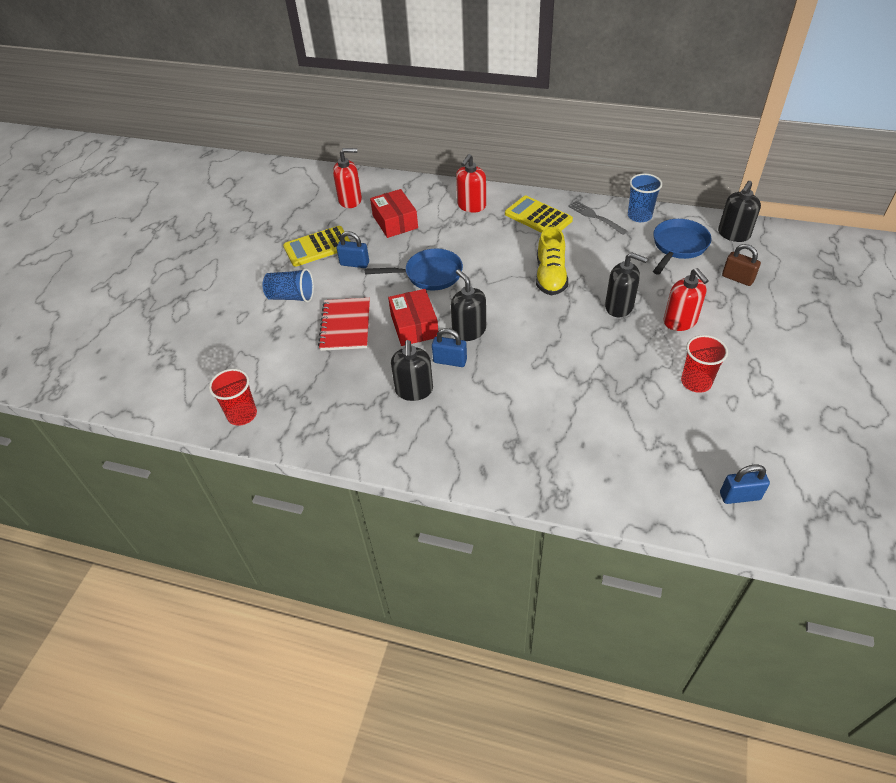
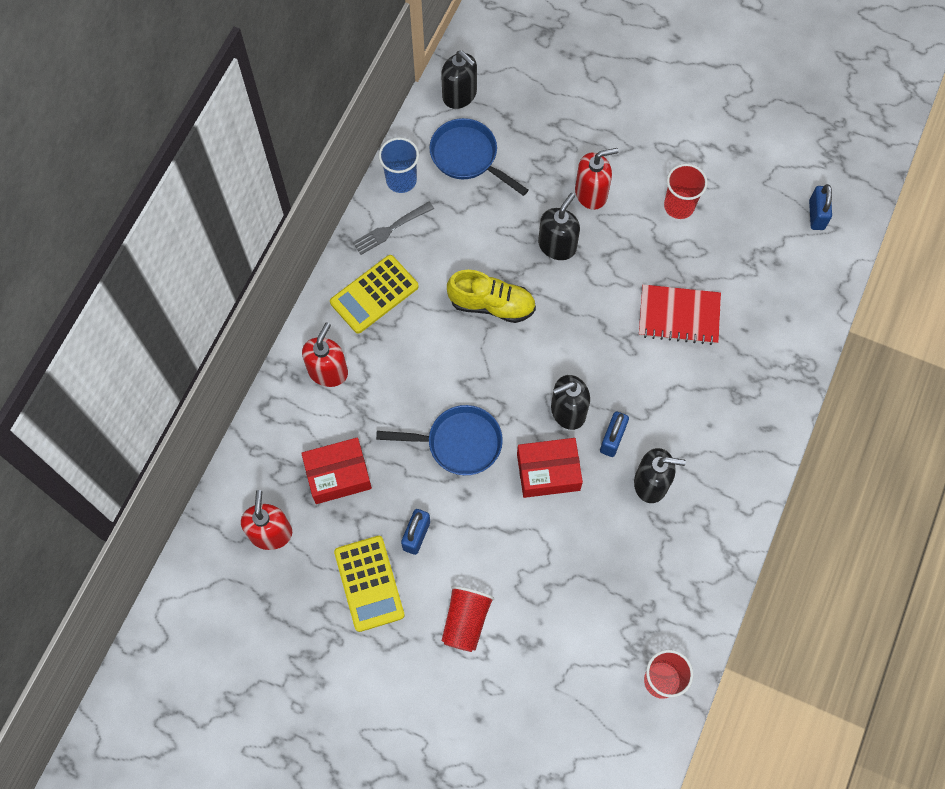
camera: 85 degrees left, 20 degrees up
blue cup [263,268,314,303] -> red cup [442,586,494,652]
red notebook [318,298,370,351] -> red notebook moved to [639,284,721,345]
blue pan [365,248,463,291] -> blue pan turned 90 degrees clockwise [376,405,503,475]
red soap dispenser [456,154,486,212] -> red soap dispenser turned 105 degrees counterclockwise [302,322,348,387]
brown padlock [722,244,761,286] -> none

